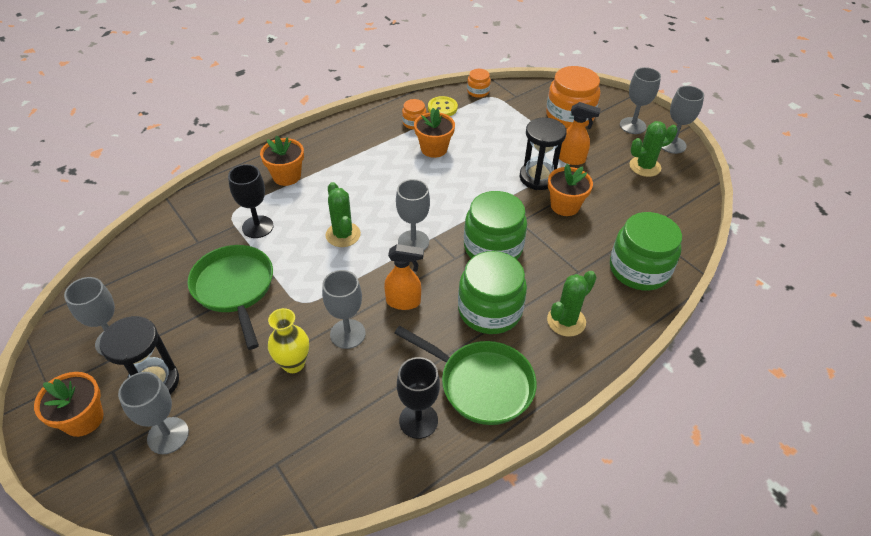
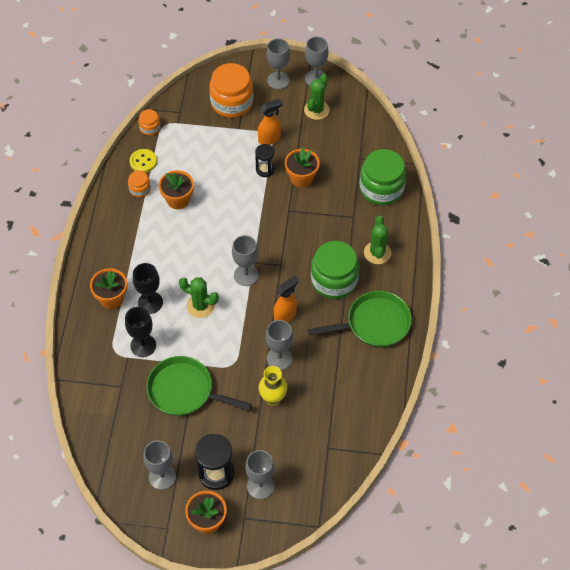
camera: 45 degrees left, 10 degrees up
black goblet [397,357,440,439] -> black goblet moved to [133,263,163,314]
green jar [464,191,527,260] -> none
black hourglass [520,117,567,190] -> black hourglass [255,144,275,177], size x0.61

